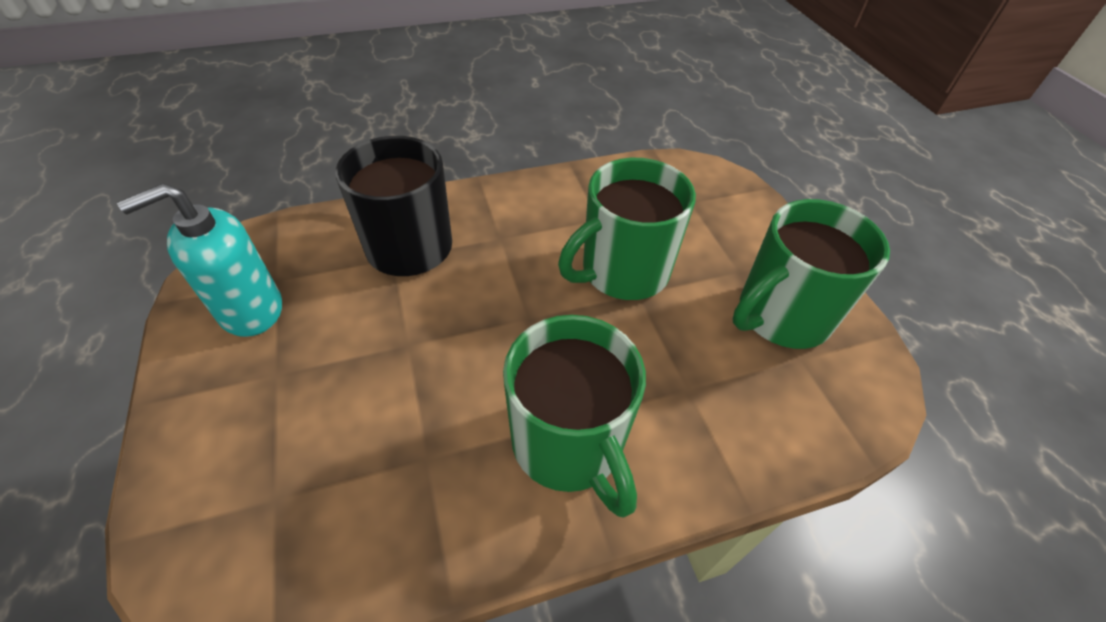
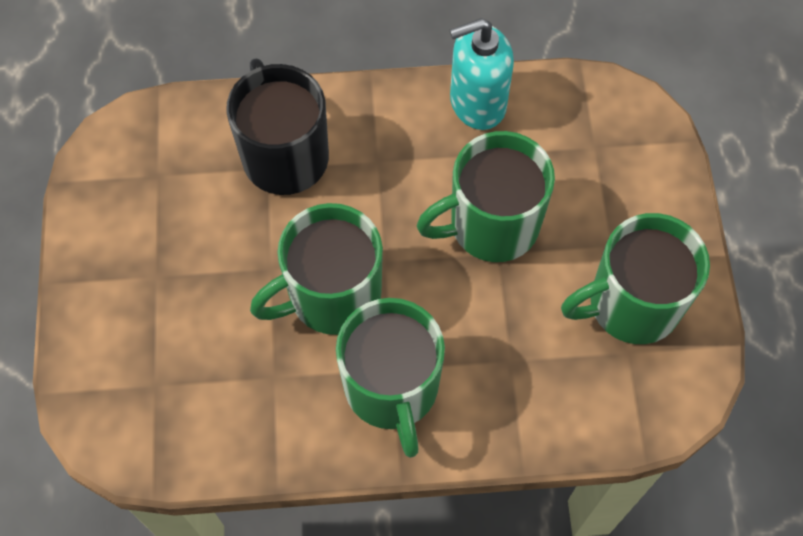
camera: 15 degrees right, 15 degrees up
turquoise soap dispenser [117,183,282,337] -> turquoise soap dispenser moved to [450,18,514,130]
none -> green mug [250,203,383,335]

